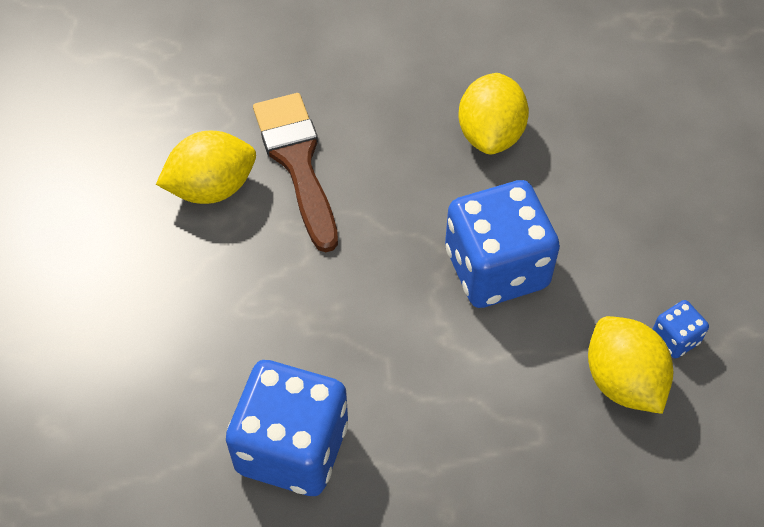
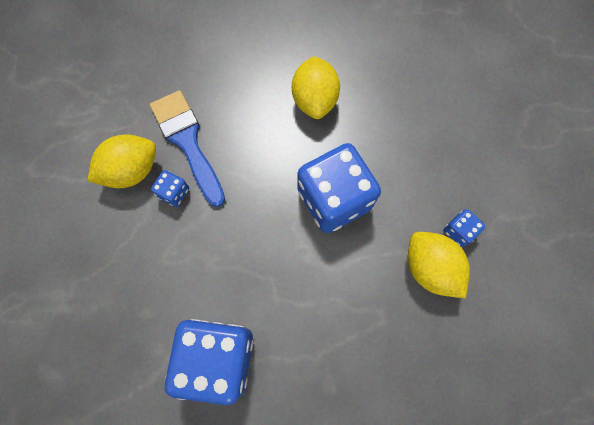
camera: 10 degrees left, 15 degrees up
brown brush [253,93,338,252] -> blue brush [150,90,225,207]
none -> blue dice [151,170,189,207]

